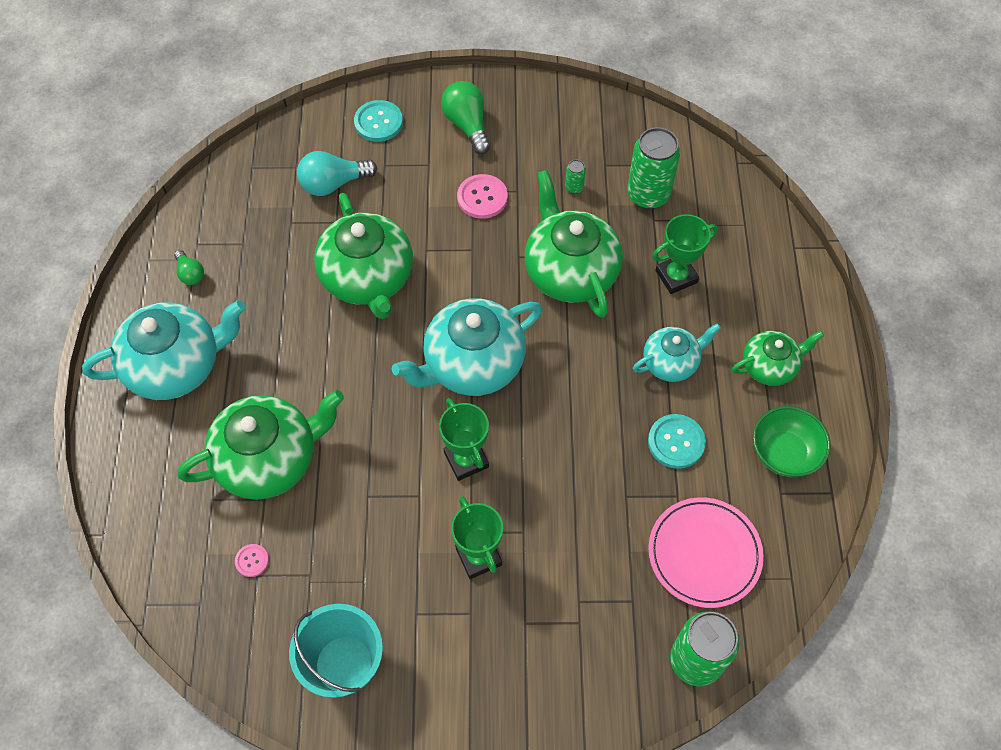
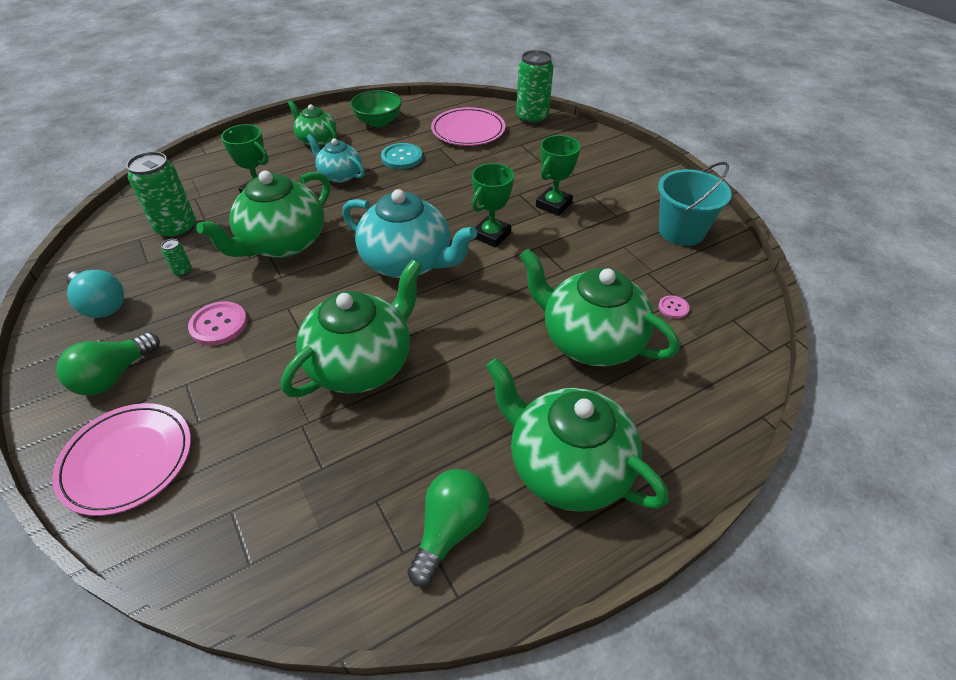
camera: 120 degrees left, 15 degrees down
turquoise teapot [82,300,246,400] -> green teapot [486,358,669,512]
green light bulb [174,250,204,285] -> green light bulb [407,469,490,587], size x1.74
turquoise light bulb [297,151,377,196] -> turquoise light bulb moved to [67,270,124,318]
turquoise button [354,100,403,142] -> pink plate [52,403,191,516]

